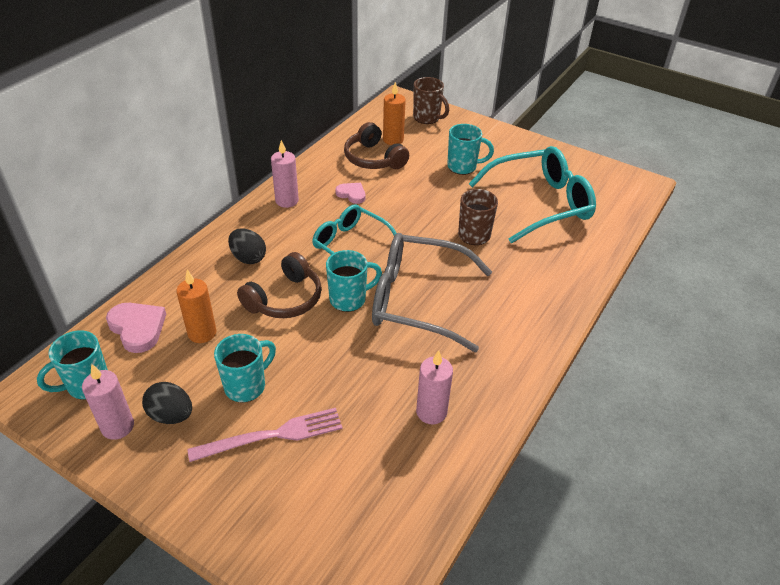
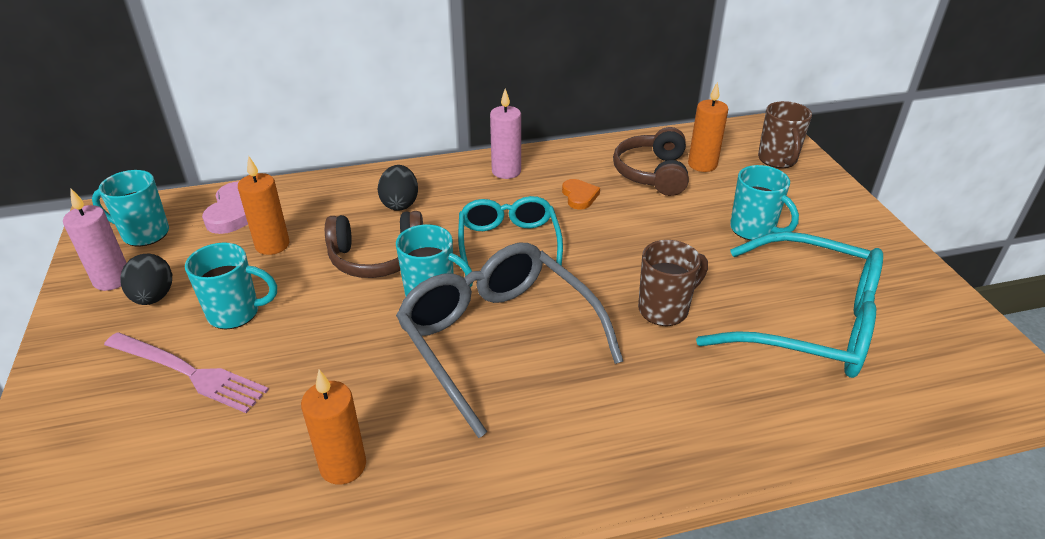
camera: 45 degrees right, 5 degrees down
pink heart [336,183,365,204] -> orange heart [562,179,600,209]
pink candle [416,350,453,424] -> orange candle [301,370,366,485]

